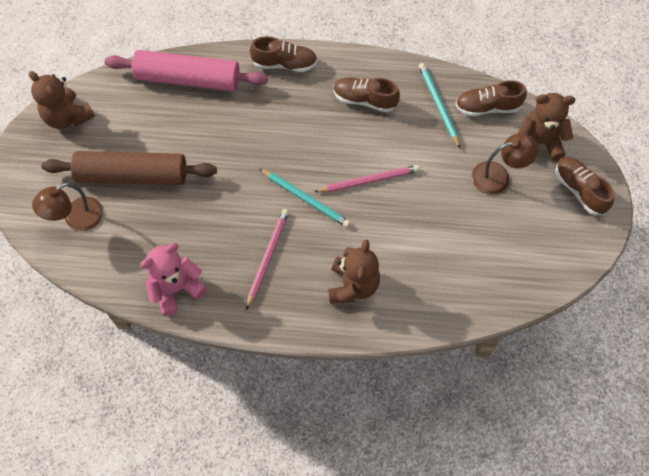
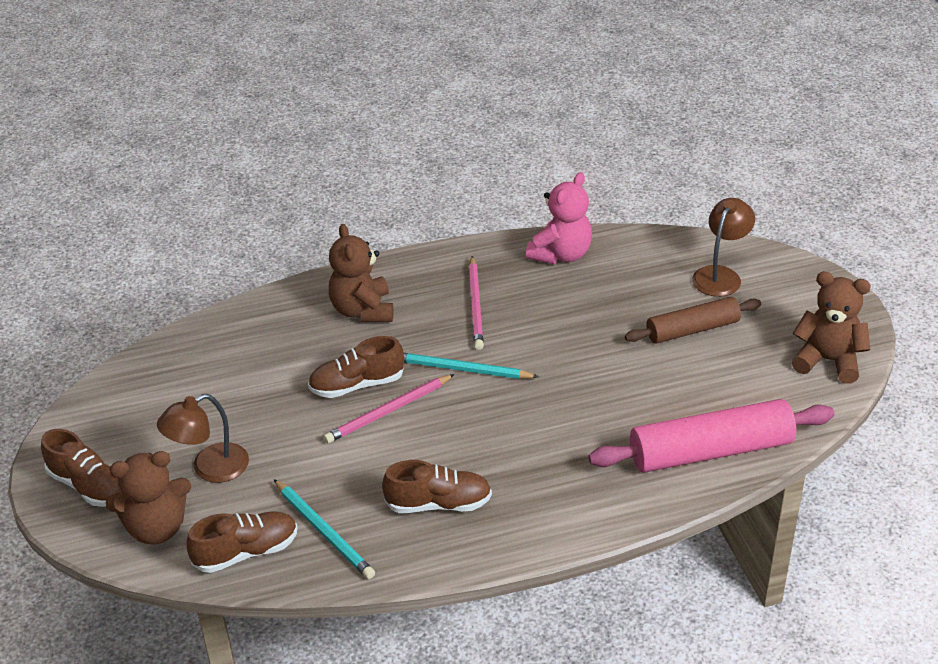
camera: 160 degrees right, 25 degrees down
brown rolling pin [41,151,217,185] -> brown rolling pin [625,297,761,344], size x0.64
brown shoe [250,36,317,72] -> brown shoe moved to [308,336,404,398]

